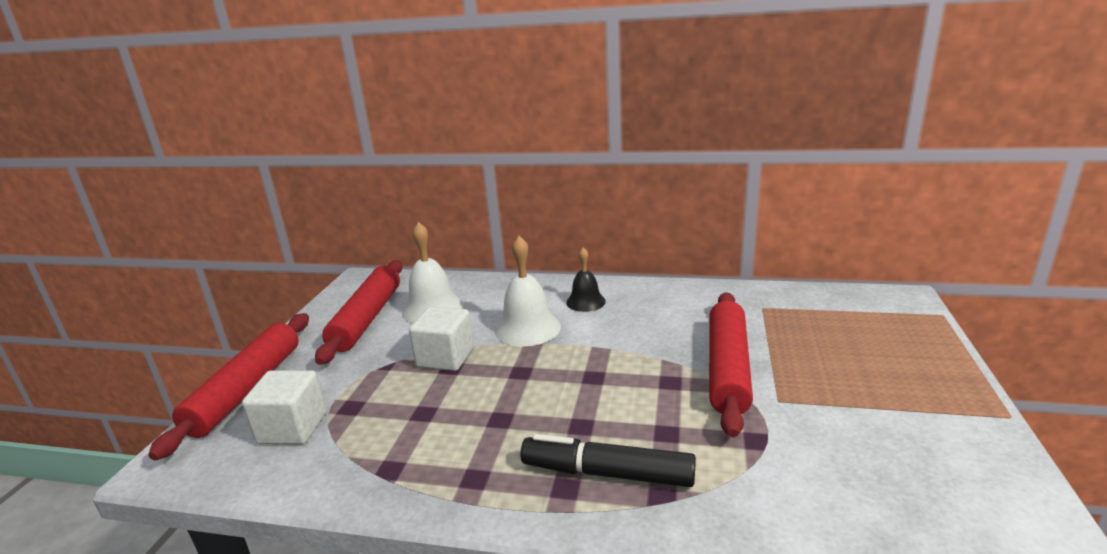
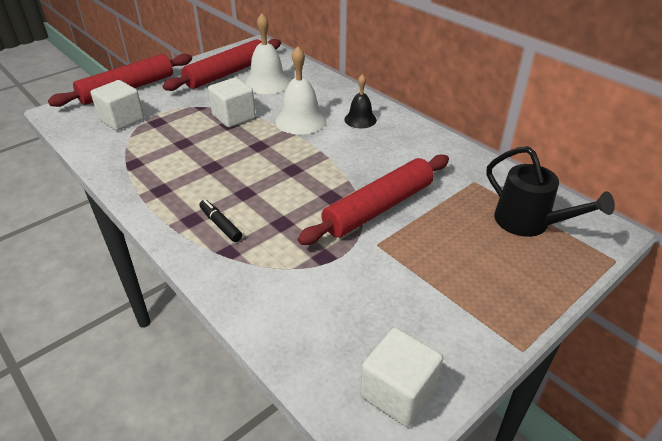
camera: 35 degrees right, 15 degrees up
black marker [520,434,696,487] -> black marker [199,200,242,242], size x0.55
none -> white cube [360,328,443,427]
none -> black watering can [487,146,615,237]

